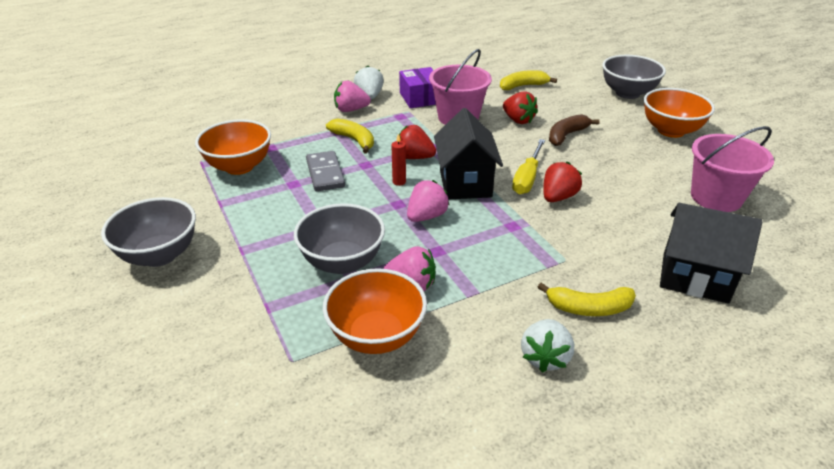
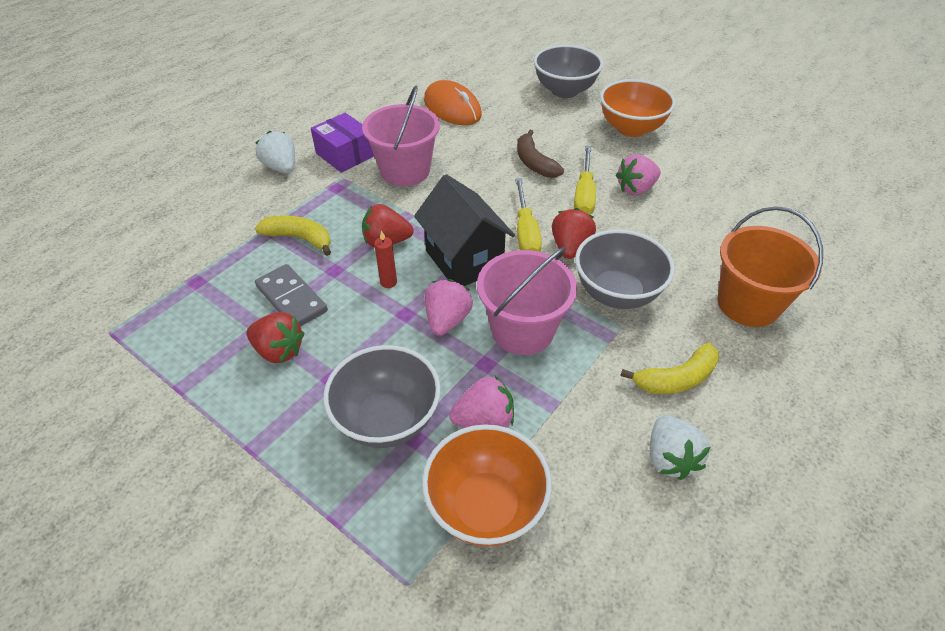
camera: 25 degrees left, 10 degrees up
grey bowl [101,197,196,267] -> grey bowl moved to [575,229,675,309]
orange bowl [195,119,271,175] -> none
pink strawberry [334,81,371,112] -> pink strawberry moved to [616,154,661,195]
yellow banana [500,70,557,90] -> orange mouse [424,80,482,125]
red strawberry [503,91,538,124] -> red strawberry moved to [246,312,305,363]
brown banana [549,114,600,146] -> brown banana turned 45 degrees counterclockwise [517,130,564,178]
black house [660,203,762,304] -> orange bucket [717,206,823,327]
pink bucket [691,126,774,212] -> pink bucket moved to [477,247,577,355]
none -> yellow screwdriver [574,146,596,214]

